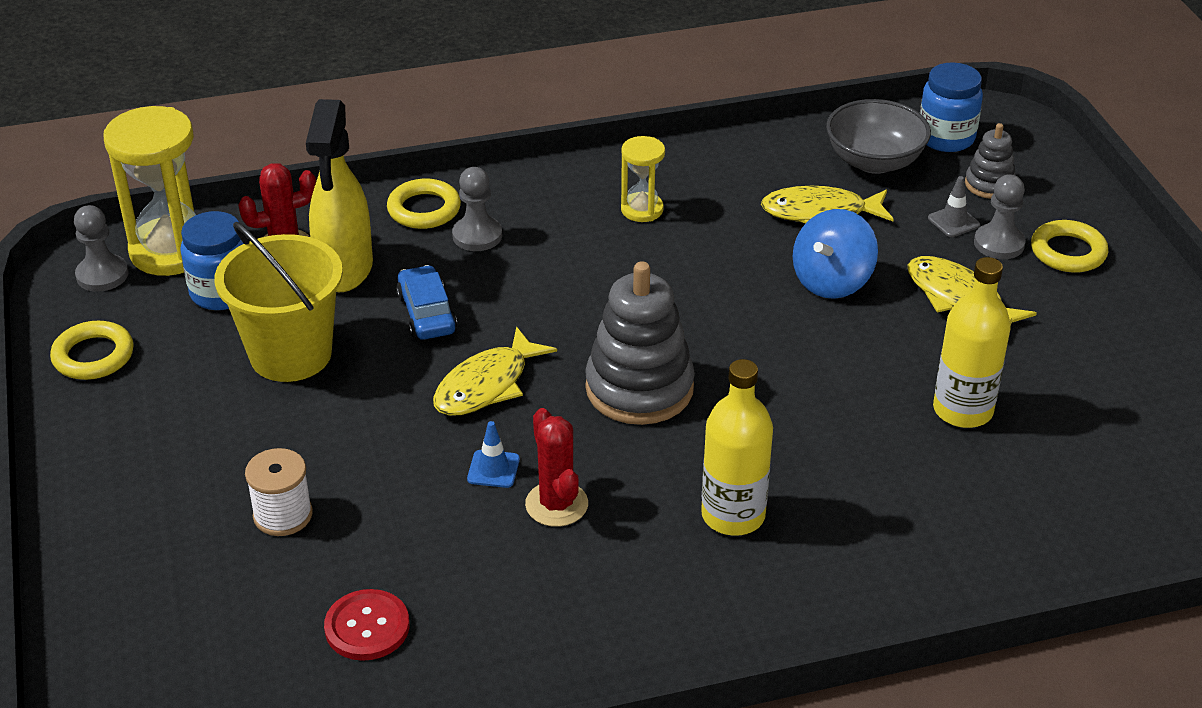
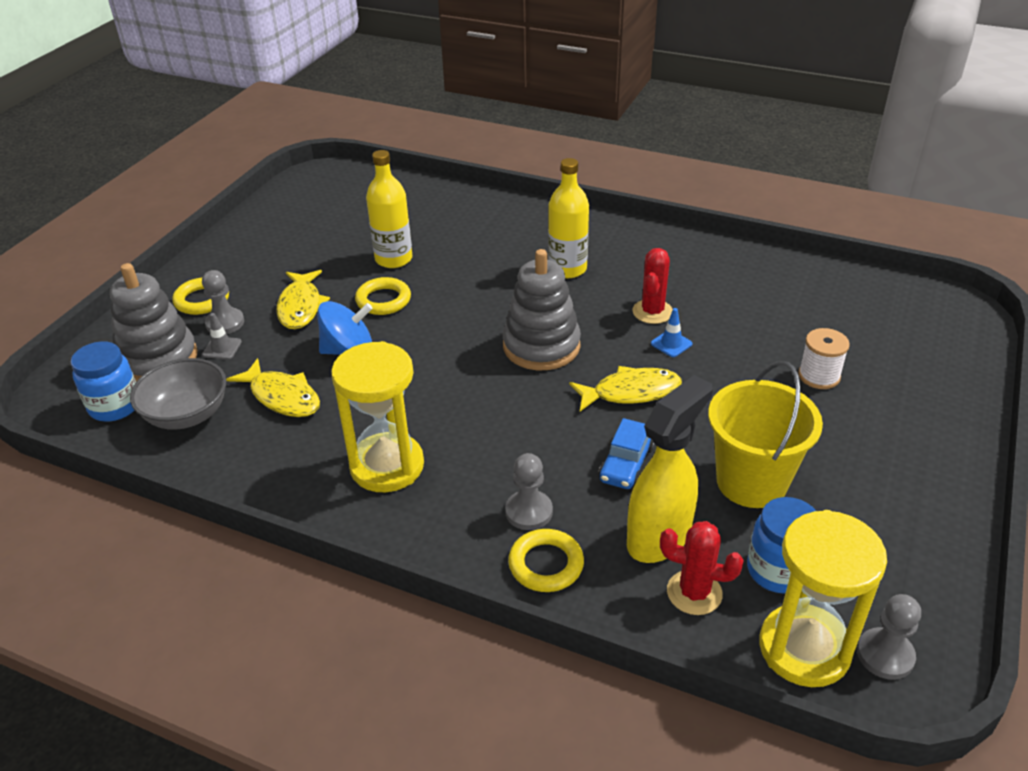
camera: 140 degrees left, 0 degrees up
yellow ring [50,321,134,380] -> yellow ring moved to [355,277,411,315]
red button [324,589,409,661] -> none
yellow hourglass [621,136,665,222] -> yellow hourglass [331,341,424,492], size x1.89
grey stacking toy [965,123,1016,199] -> grey stacking toy [110,263,198,382], size x1.91

